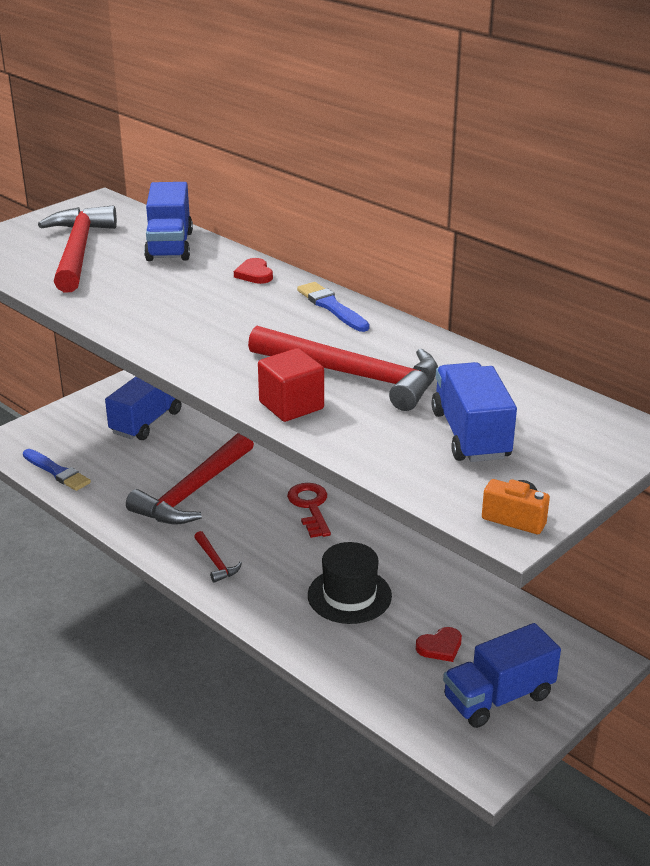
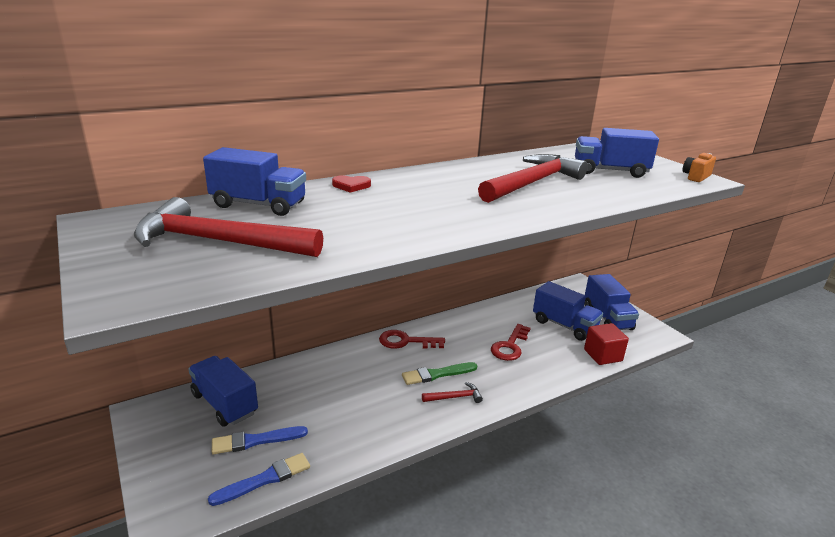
camera: 75 degrees left, 5 degrees down
red hammer [126,433,254,525] -> none
red cube [258,348,324,422] -> red cube moved to [584,323,629,365]
blue brush [297,282,370,332] -> blue brush moved to [212,426,308,454]
black hat [308,542,392,624] -> red key [491,324,531,361]
red heart [416,627,462,662] -> blue truck [533,281,603,341]
none -> green brush [402,362,477,385]

